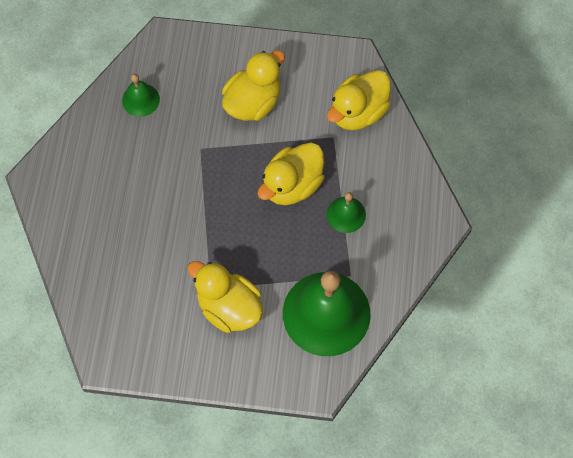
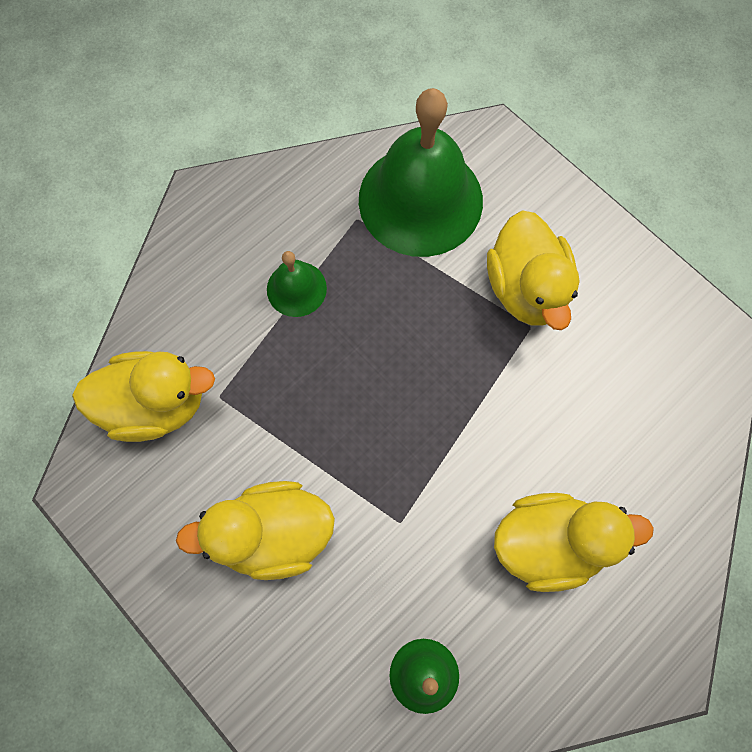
camera: 140 degrees left, 5 degrees up
yellow duck [257,143,324,205] -> yellow duck moved to [494,493,654,592]

